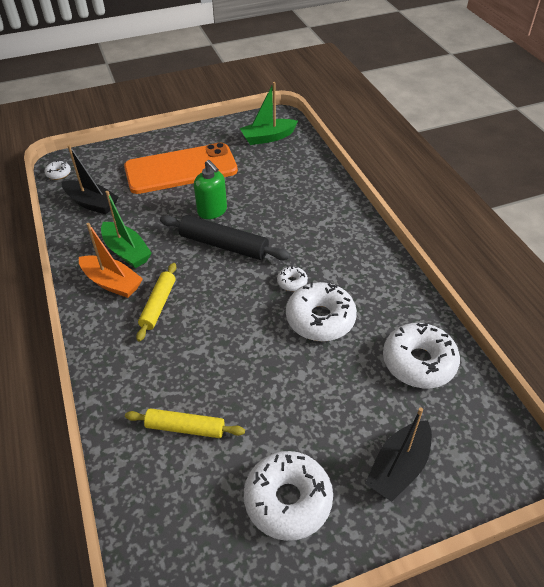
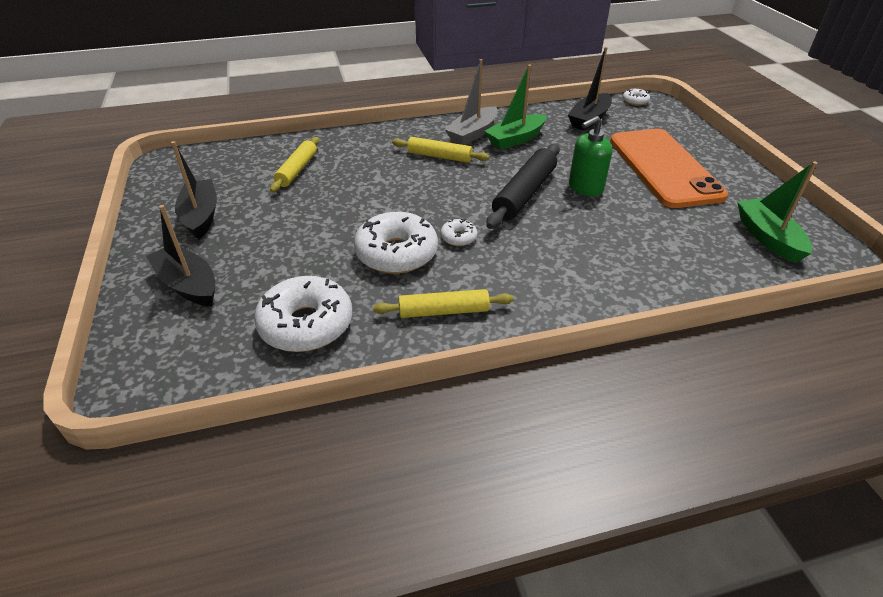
camera: 95 degrees right, 5 degrees down
orange boat [79,223,143,298] -> grey boat [445,59,498,145]
white donut [244,451,333,541] -> black boat [171,141,217,239]
none -> yellow rolling pin [373,289,514,318]

